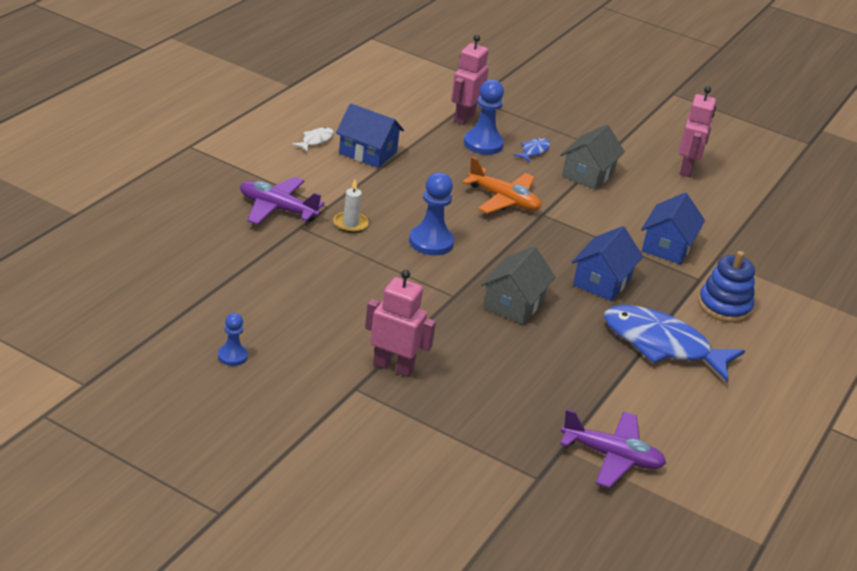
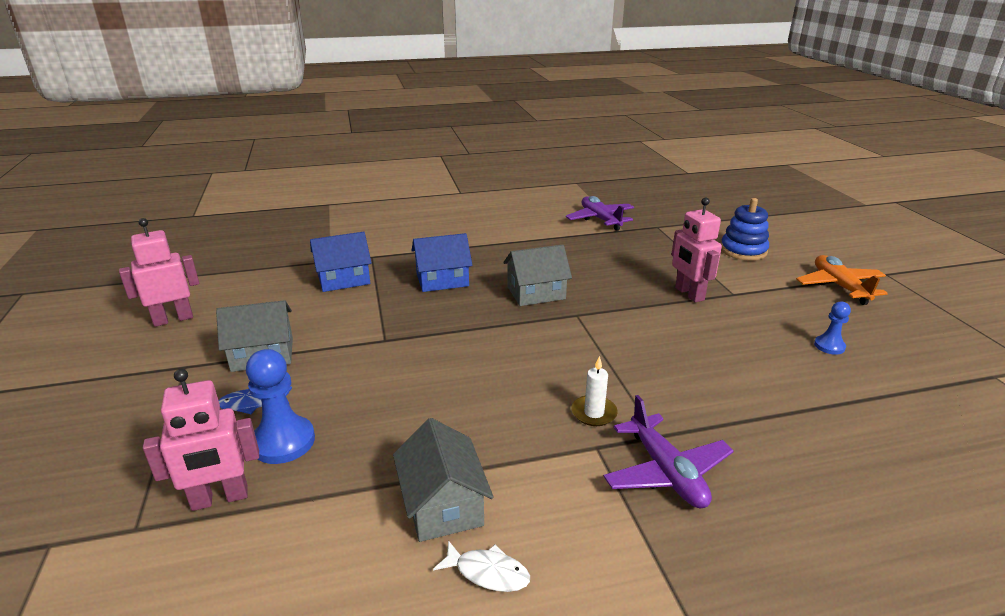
camera: 130 degrees left, 5 degrees down
white fish [292,127,334,152] -> white fish turned 150 degrees counterclockwise [433,540,530,592]
blue house [336,103,404,168] -> grey house [393,418,494,542]
blue pawn [409,172,454,255] -> none
orange plane [462,157,541,214] -> orange plane moved to [796,255,888,305]
blue fish [604,305,745,383] -> none
blue stacking toy [698,251,755,323] -> blue stacking toy moved to [721,198,769,261]

